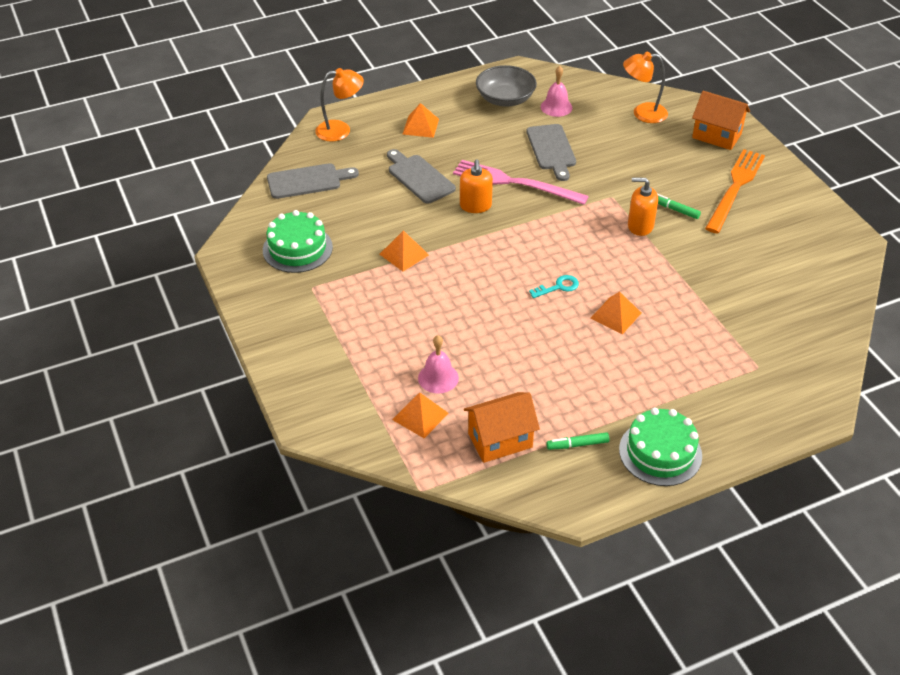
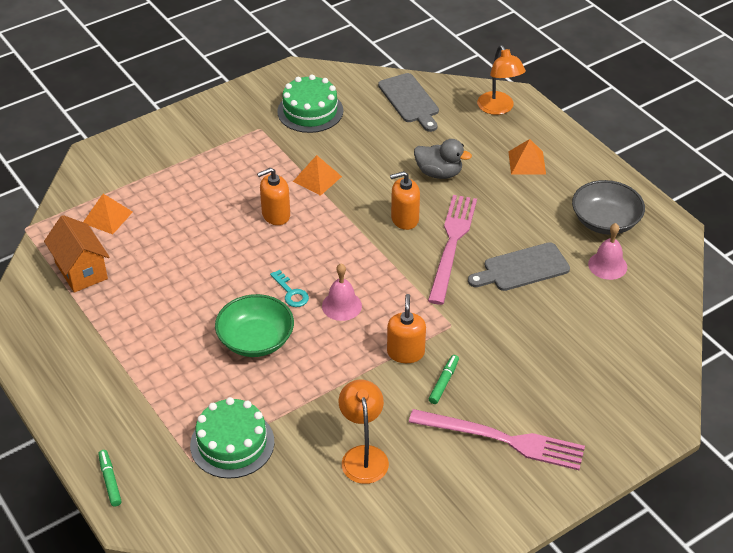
camera: 80 degrees right, 0 degrees up
grey cutting board [387,149,456,204] -> grey duck [414,139,472,179]
pink bell [418,335,459,394] -> pink bell moved to [322,264,362,321]
green marker [546,432,609,450] -> green marker moved to [98,450,121,507]
orange pyramid [590,291,641,334] -> green bowl [215,294,294,357]
green cake [619,408,702,486] -> green cake moved to [190,397,274,479]
orange lamp [623,52,668,123] -> orange lamp moved to [339,380,389,484]
orange house [692,91,750,150] -> none
orange fork [705,149,765,233] -> pink fork [409,409,585,470]
none -> orange soap dispenser [257,168,290,225]

